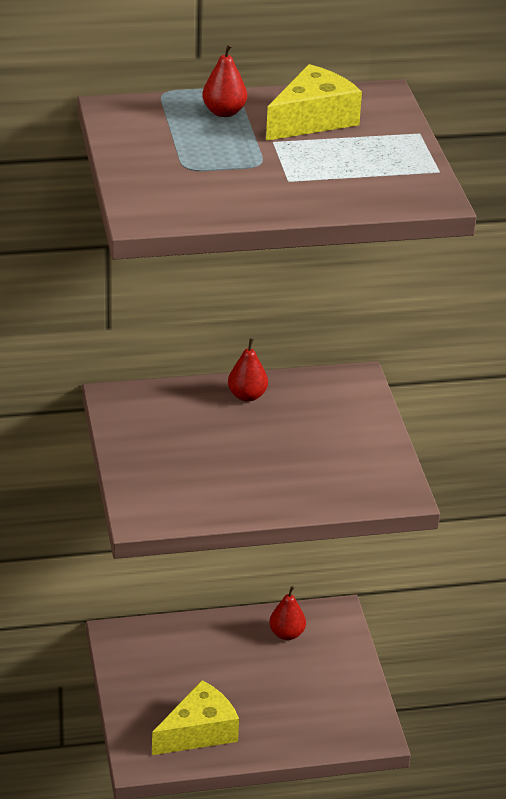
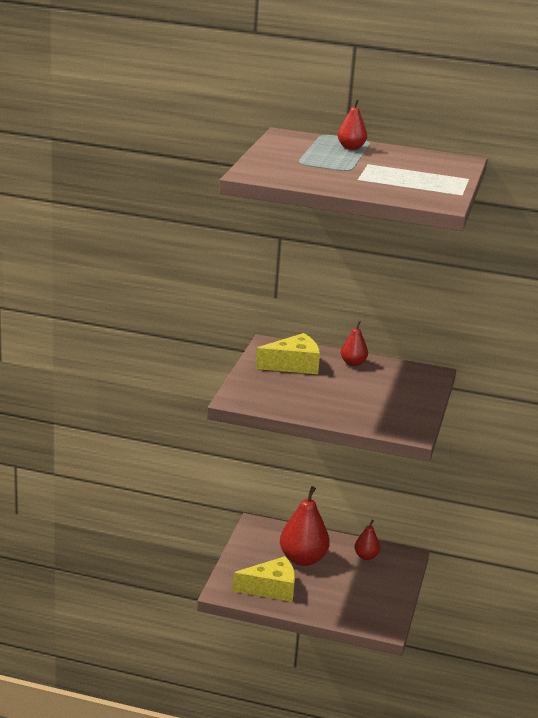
camera: 25 degrees right, 10 degrees down
yellow cheese [266,64,362,141] -> yellow cheese moved to [255,333,320,374]
none -> red pear [280,486,330,566]

